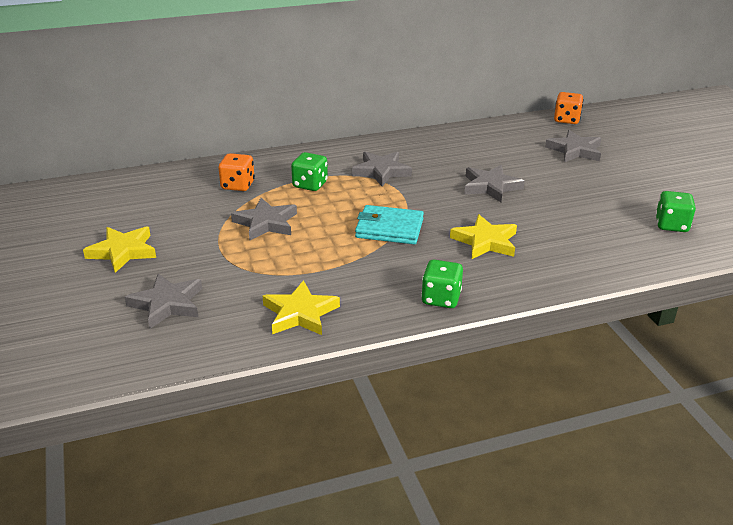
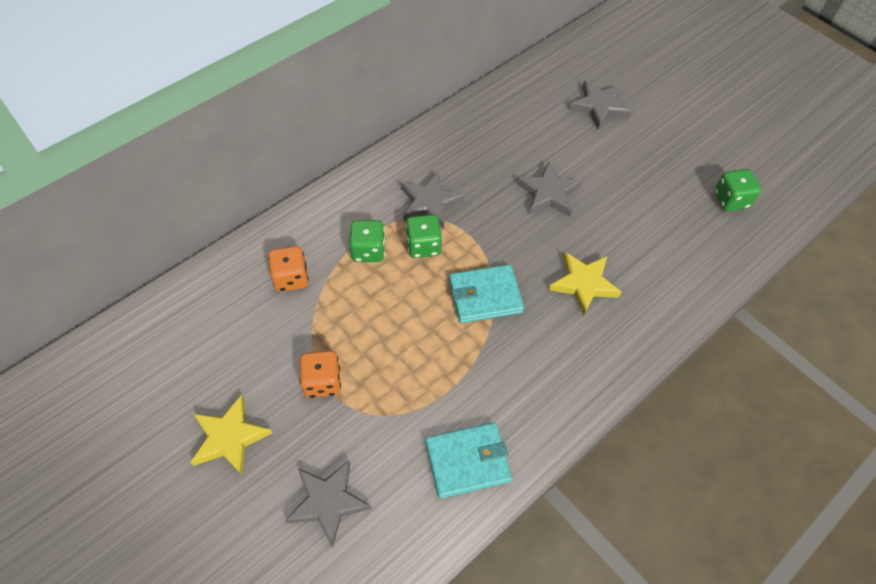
camera: 25 degrees left, 25 degrees up
grey star [231,198,297,240] -> none
yellow star [263,280,340,335] -> turquoise wallet [425,422,512,498]
green dice [421,260,463,308] -> green dice moved to [406,215,442,258]
orange dice [554,92,584,124] -> orange dice moved to [300,351,341,398]

